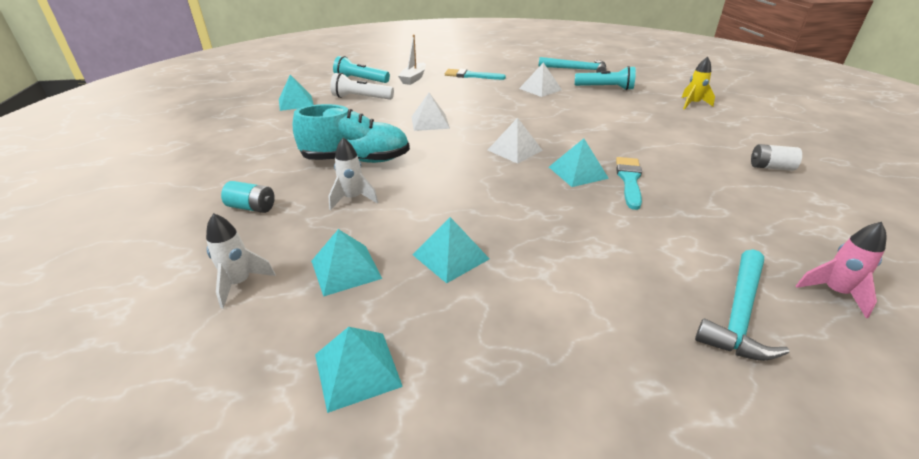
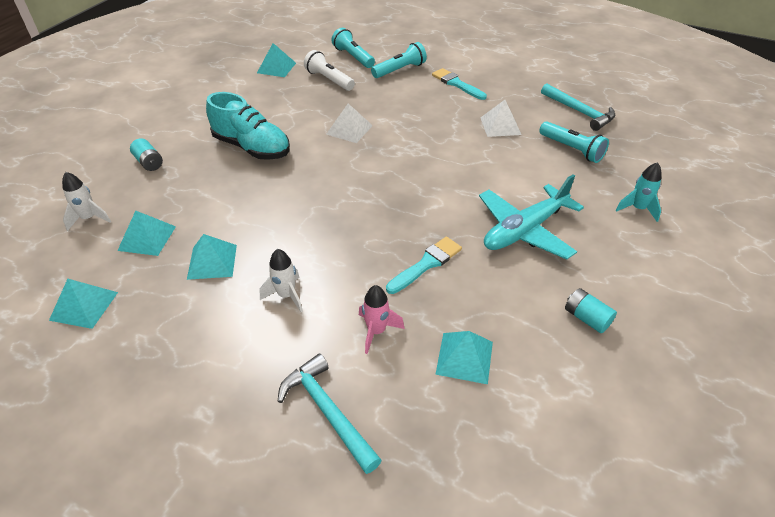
camera: 35 degrees right, 10 degrees up
white rocket [329,137,378,210] -> white rocket moved to [259,249,303,312]
white boat [398,34,426,85] -> turquoise flashlight [371,42,427,78]
white pyramid [488,118,543,164] -> none
turquoise pyramid [549,138,609,187] -> turquoise pyramid moved to [435,331,493,384]
yellow rocket [681,57,715,109] -> turquoise rocket [615,162,662,222]
turquoise hammer [695,249,789,361] -> turquoise hammer turned 75 degrees clockwise [278,354,382,474]
white battery [751,144,802,171] -> turquoise battery [565,288,617,333]
pink rocket [796,222,886,318] -> pink rocket moved to [359,285,405,354]
none -> turquoise plane [479,174,584,260]

